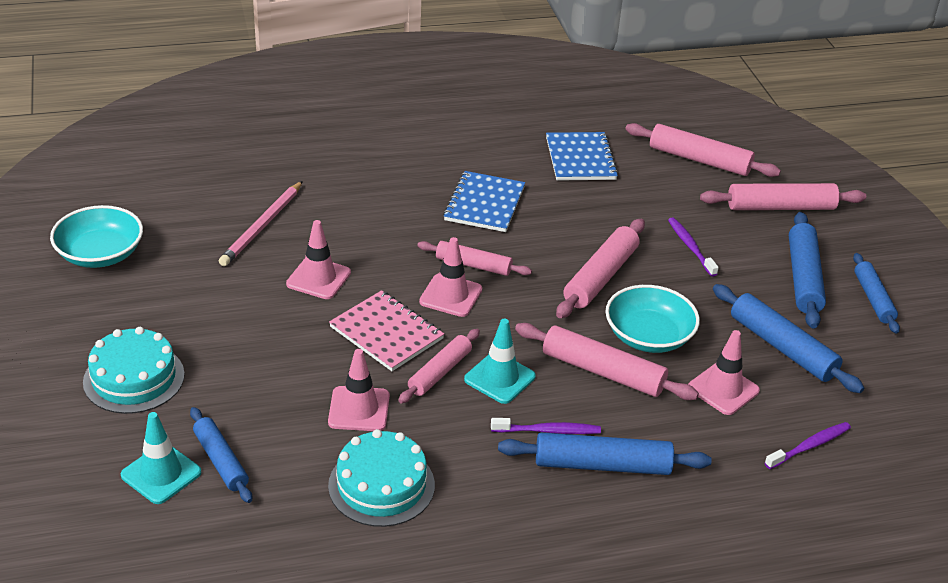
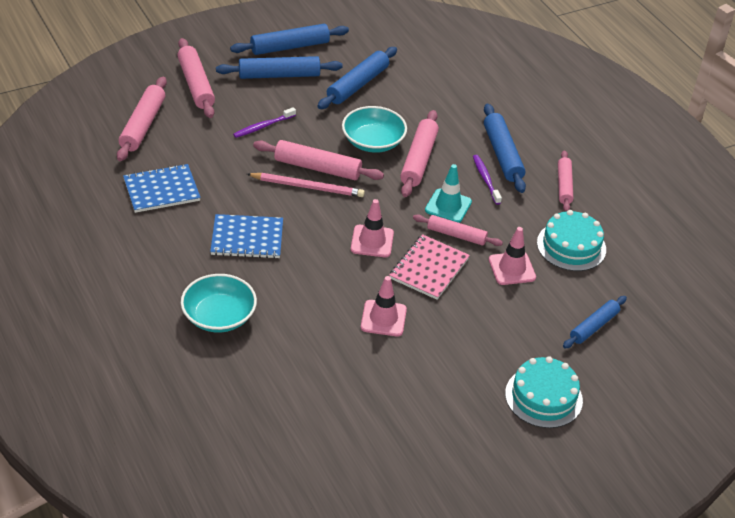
camera: 105 degrees left, 5 degrees up
turquoise bowl [50,205,143,268] -> turquoise bowl moved to [181,274,257,333]
turquoise traffic cone [120,412,202,504] -> none
pink pencil [219,181,303,266] -> pink pencil moved to [247,173,365,197]
pink rolling pin [417,241,532,276] -> pink rolling pin moved to [558,151,573,212]
pink traffic cone [688,330,760,415] -> none
purple toothbrush [765,422,851,469] -> none
blue rolling pin [853,253,900,334] -> blue rolling pin [230,24,349,55], size x1.51

